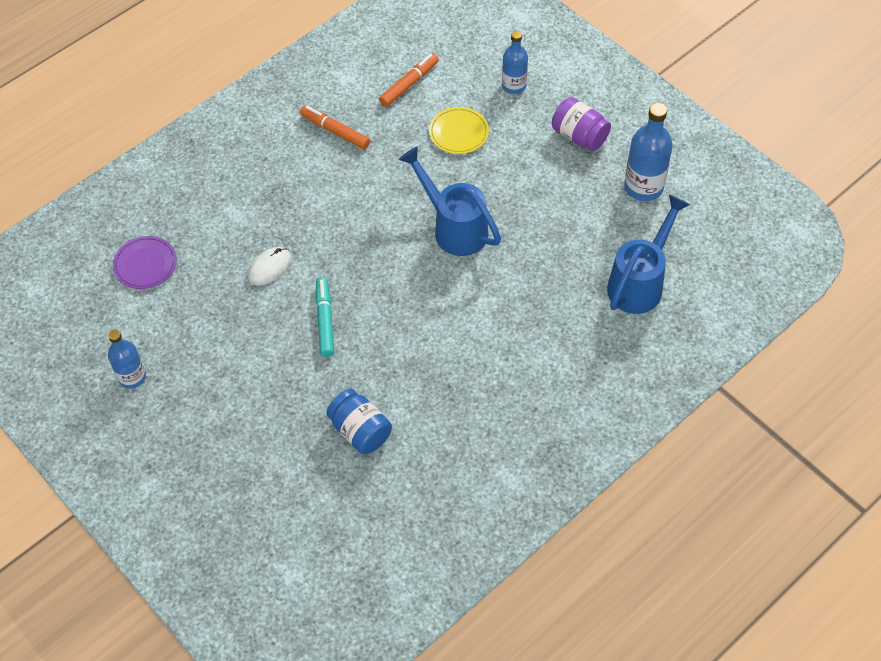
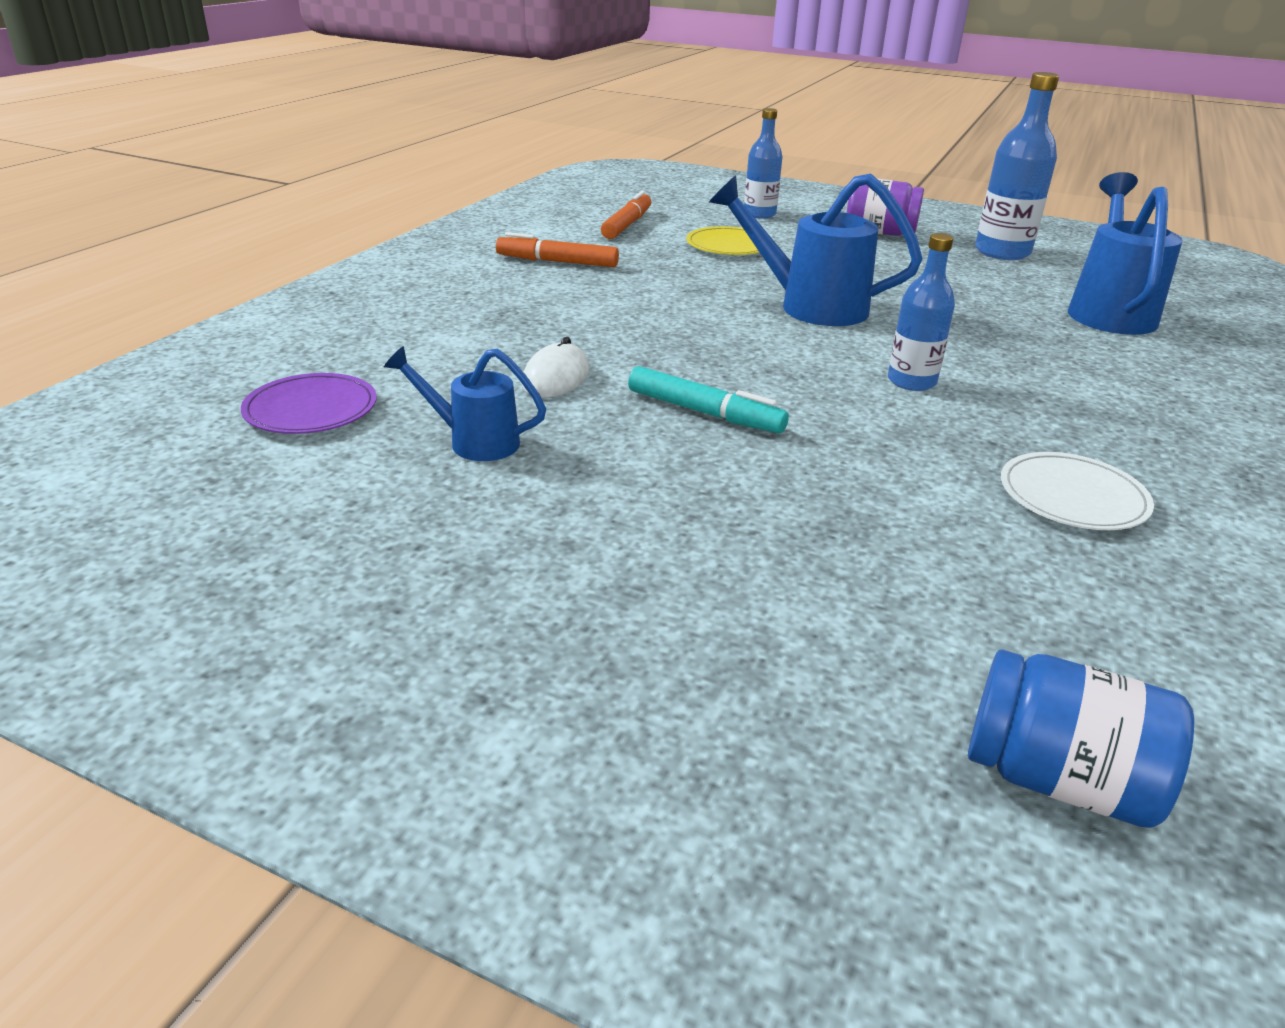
camera: 25 degrees left, 25 degrees down
blue bottle [108,329,146,389] -> blue bottle moved to [888,233,955,391]
turquoise marker [316,277,334,357] -> turquoise marker turned 150 degrees clockwise [628,366,789,433]
blue jar [326,389,392,454] -> blue jar moved to [968,649,1194,828]
none -> blue watering can [384,346,546,461]
none -> white plate [1001,452,1154,530]

